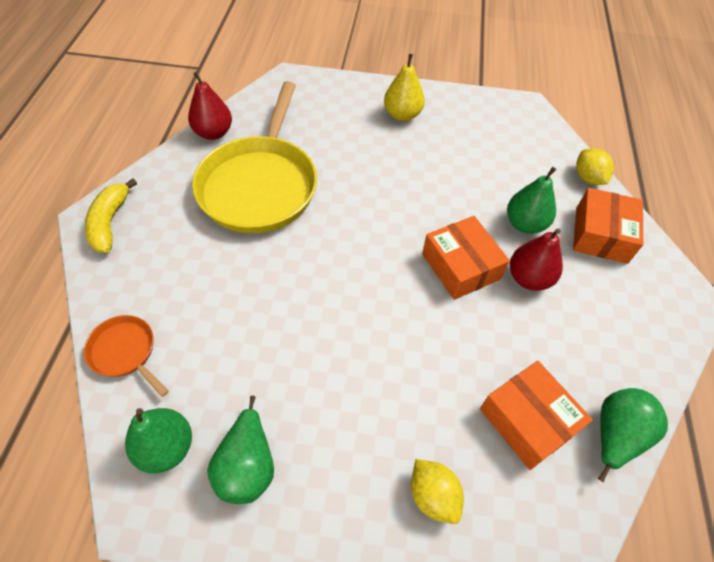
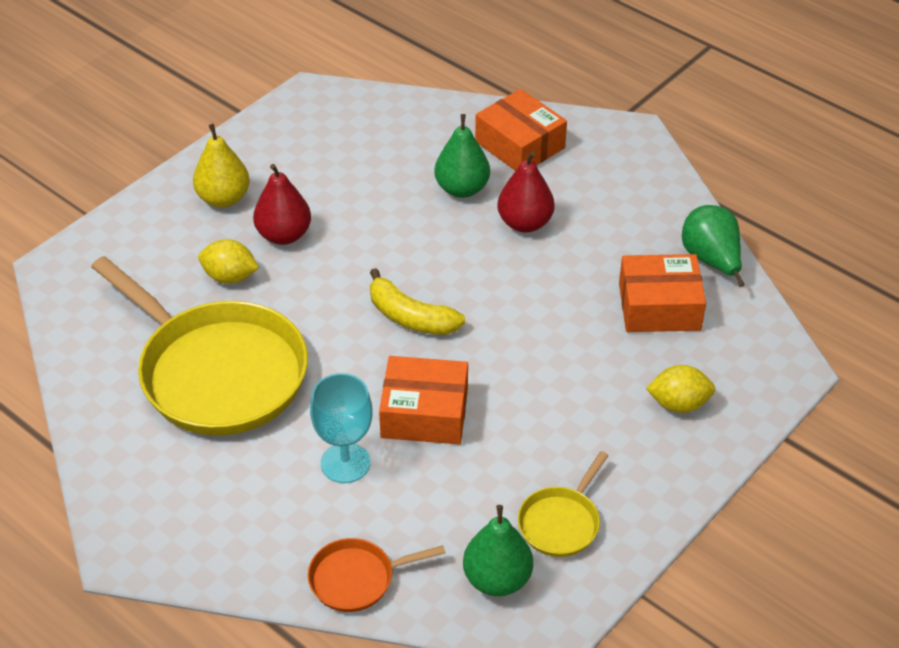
camera: 55 degrees left, 10 degrees down
yellow banana [85,178,137,253] -> yellow banana moved to [370,268,465,335]
red pear [188,72,232,140] -> red pear moved to [253,164,311,245]
green pear [207,395,274,504] -> yellow pan [518,451,609,557]
orange box [422,216,510,300] -> orange box moved to [379,356,468,444]
yellow lemon [576,148,614,185] -> yellow lemon moved to [198,239,259,284]
none -> turquoise goblet [310,373,372,483]

